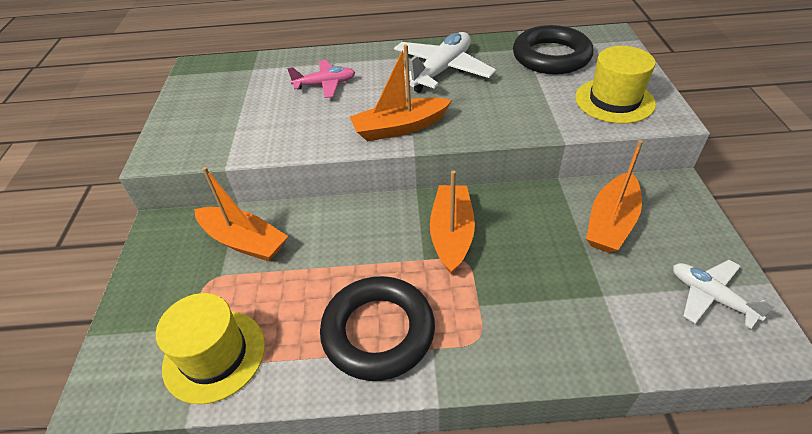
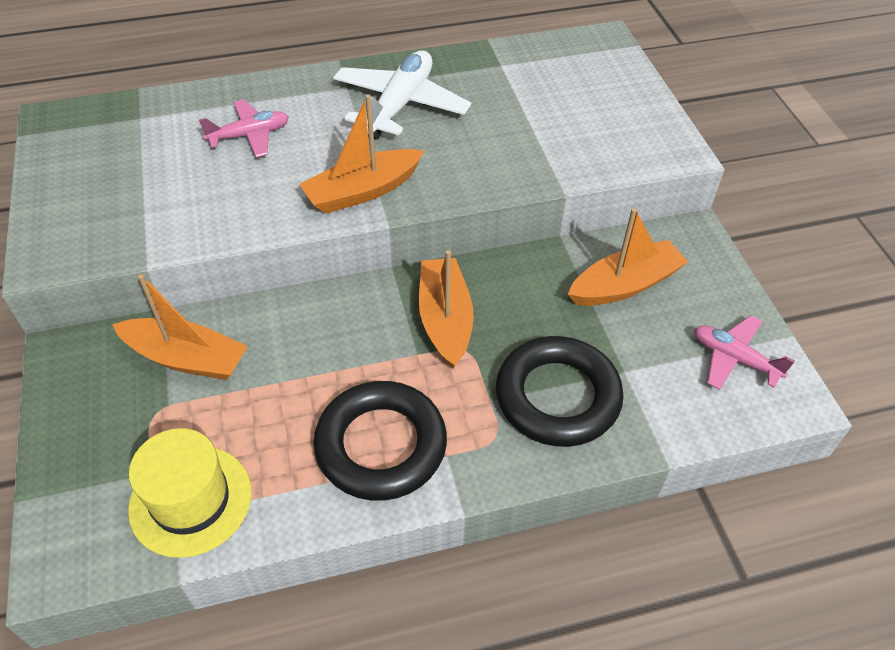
camera: 15 degrees left, 5 degrees up
black ring [513,25,594,75] -> black ring moved to [496,336,624,447]
yellow hat [575,46,656,124] -> none
orange boat [586,140,643,253] -> orange boat turned 135 degrees counterclockwise [568,208,688,306]
white plane [673,260,776,329] -> pink plane [694,315,795,390]

